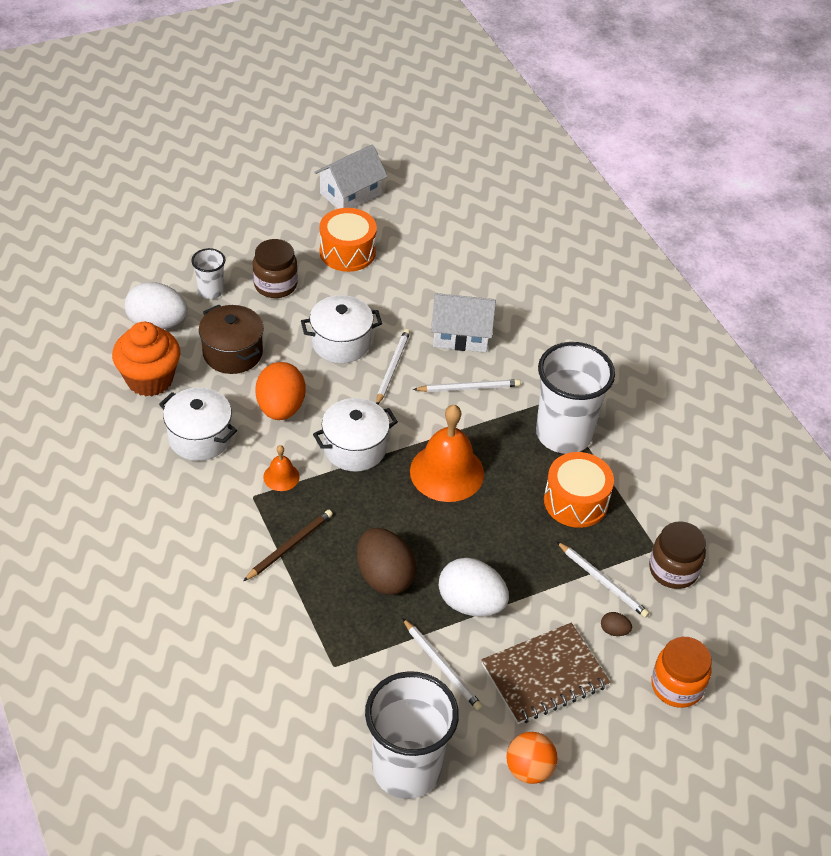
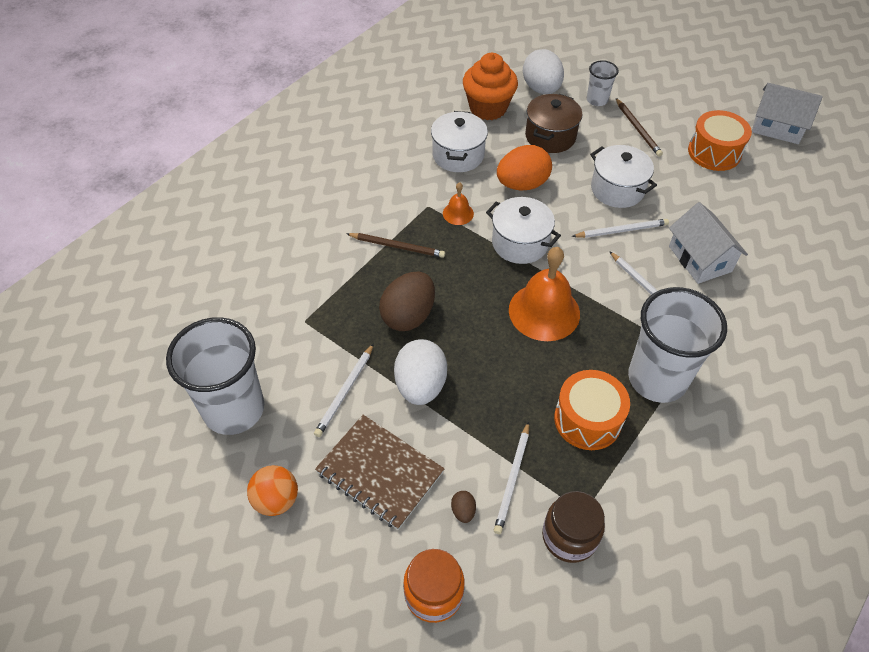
camera: 65 degrees right, 5 degrees up
brown jar [253,239,298,298] -> brown pencil [616,98,663,157]

